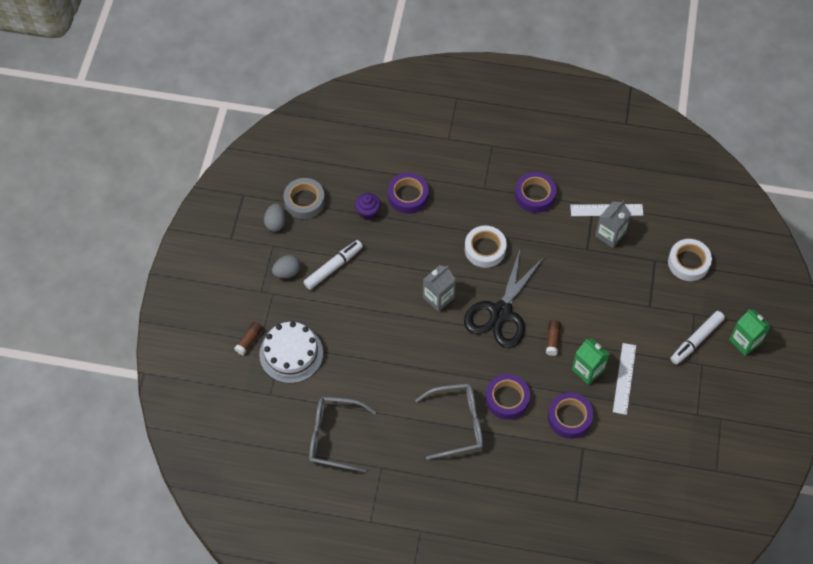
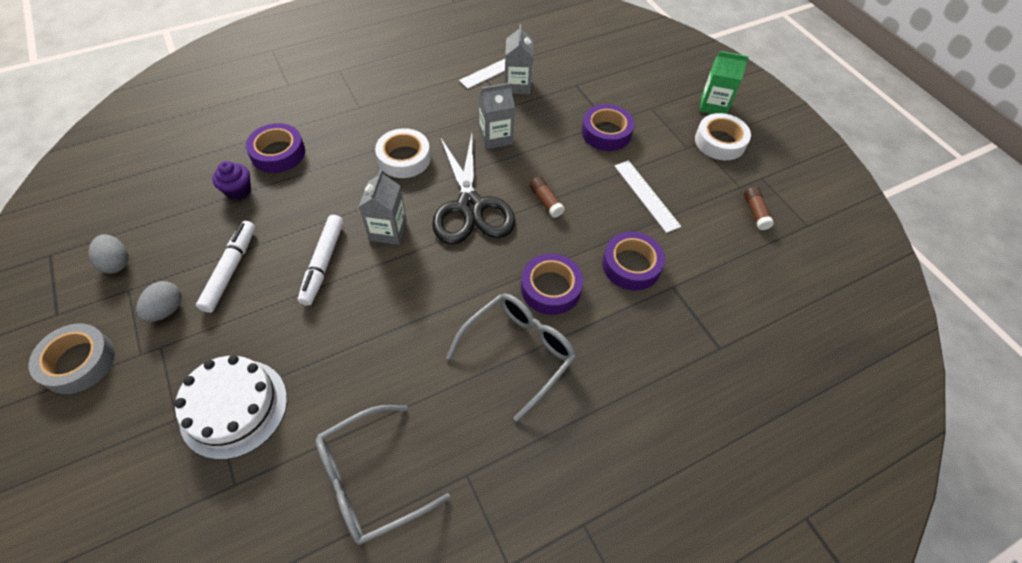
camera: 40 degrees left, 5 degrees down
brown glue stick [234,322,263,355] -> brown glue stick moved to [744,187,774,230]
grey tape [283,178,325,219] -> grey tape moved to [29,324,115,394]
purple tape [515,172,556,213] -> purple tape moved to [581,104,634,151]
green carton [572,338,609,385] -> none
white tape [668,239,712,281] -> white tape moved to [695,113,751,160]
white marker [671,311,725,365] -> white marker moved to [298,215,344,306]
none -> grey carton [478,83,515,149]

